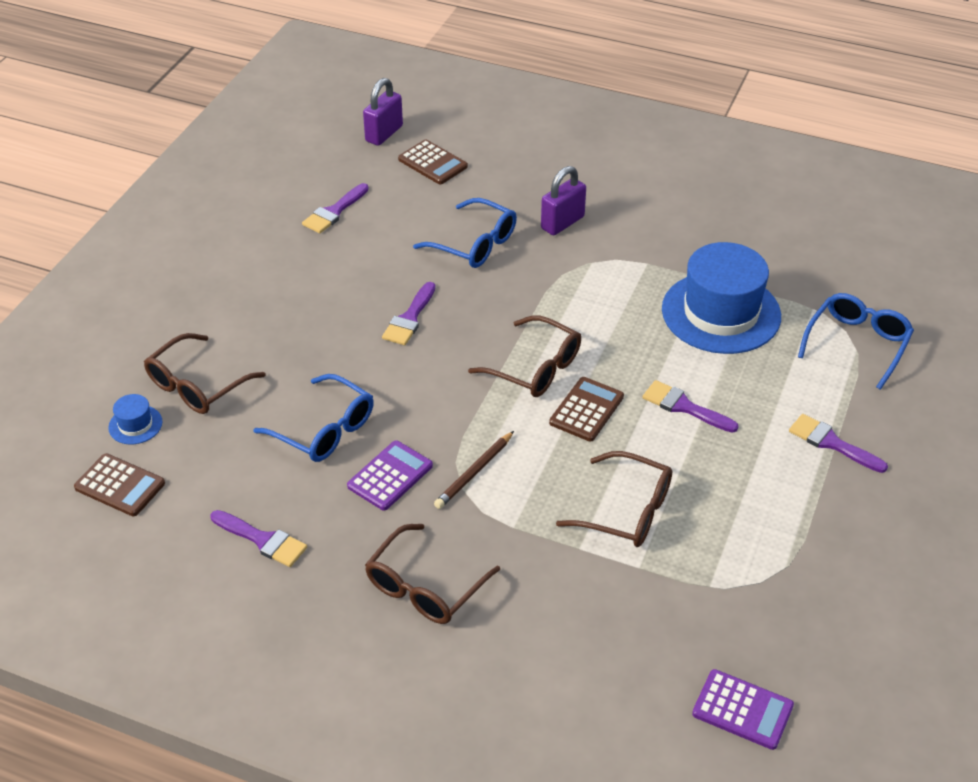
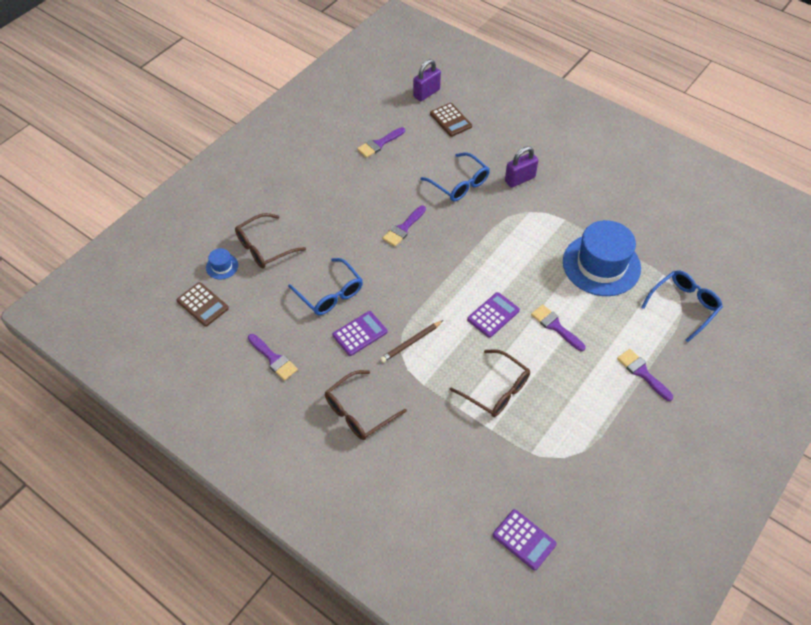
camera: 15 degrees right, 10 degrees up
brown glasses [468,315,581,397] -> none
brown calculator [549,377,624,442] -> purple calculator [467,292,520,338]

